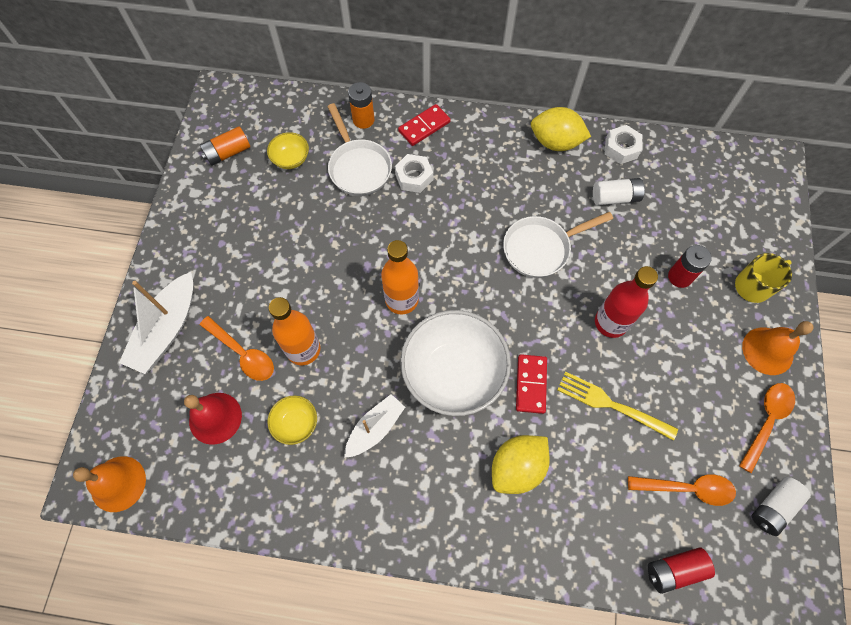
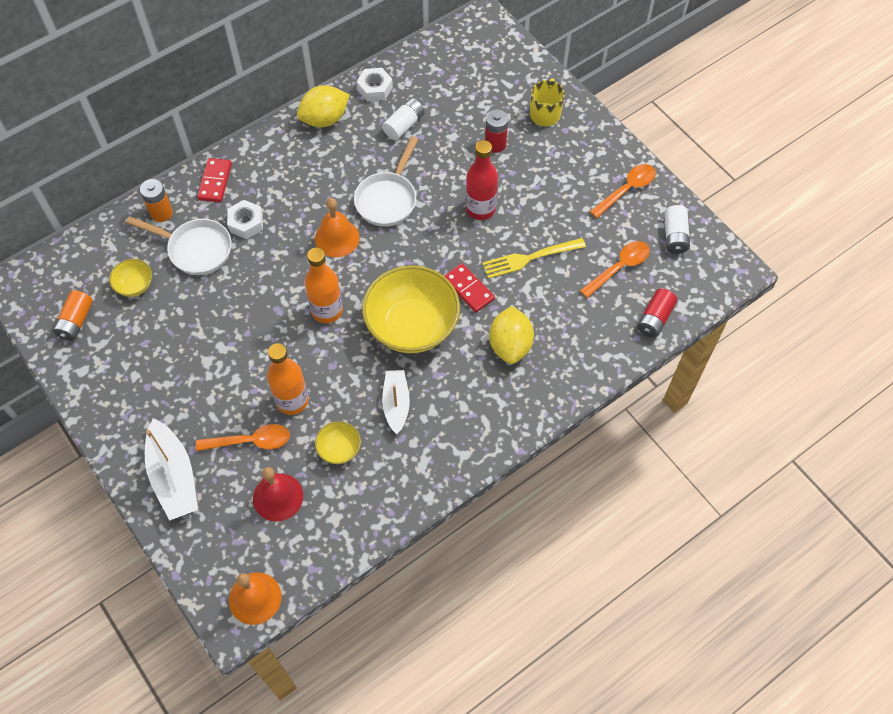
camera: 45 degrees left, 5 degrees down
white bowl [401,310,511,416] -> yellow bowl [362,265,460,353]
orange spoon [739,383,795,473] -> orange spoon turned 60 degrees clockwise [590,164,656,218]
orange bell [742,321,814,375] -> orange bell moved to [315,198,360,257]

